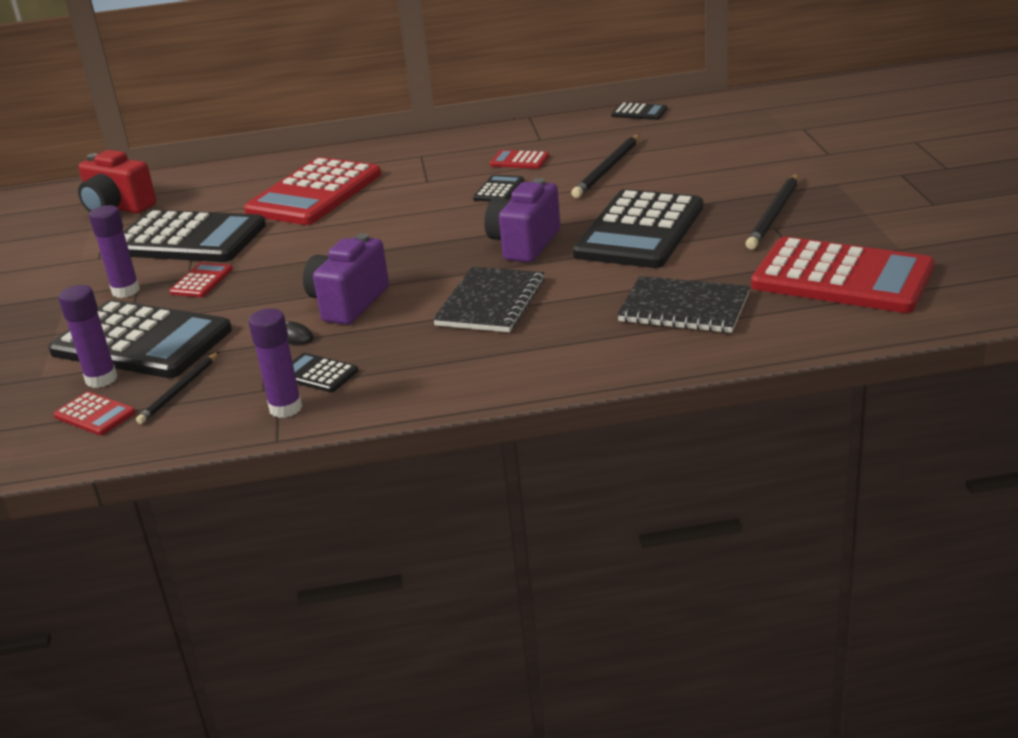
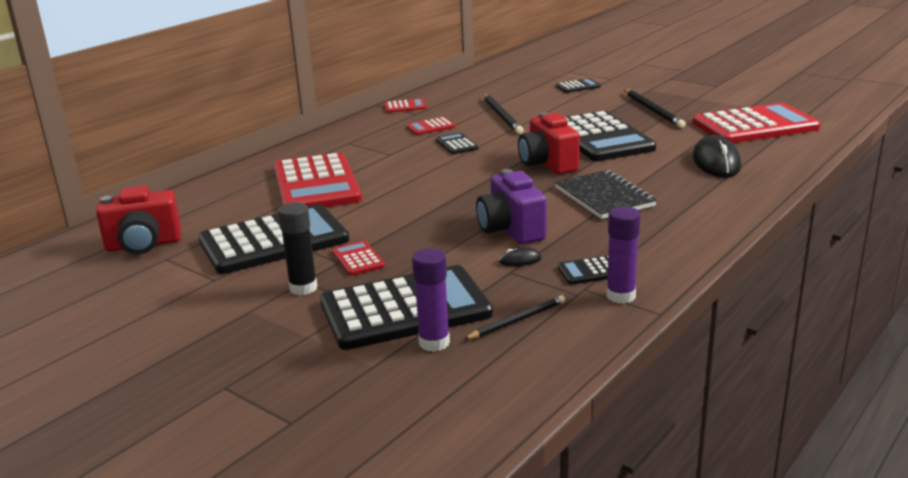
camera: 45 degrees left, 5 degrees down
red calculator [54,391,136,435] -> red calculator moved to [384,98,427,113]
purple glue stick [89,205,140,298] -> black glue stick [278,202,317,295]
black pencil [136,352,219,424] -> black pencil turned 105 degrees counterclockwise [464,295,565,340]
purple camera [484,178,560,263] -> red camera [518,112,580,175]
black calculator [611,102,667,120] -> black calculator moved to [556,78,601,93]
black notebook [617,276,750,333] -> black mouse [693,135,741,177]

